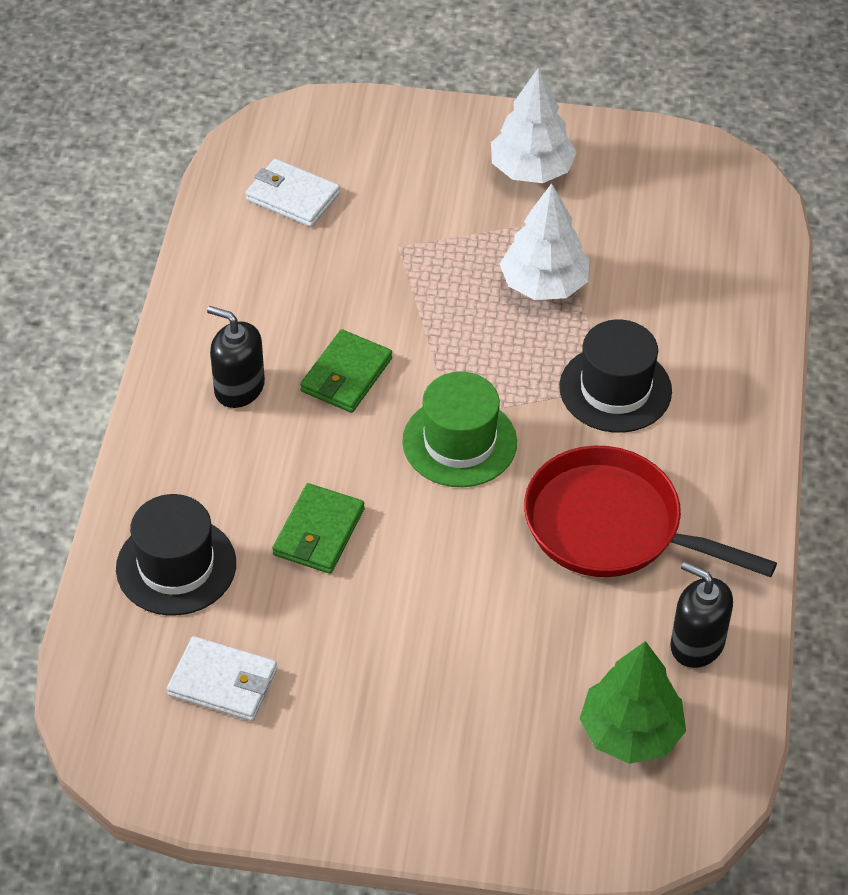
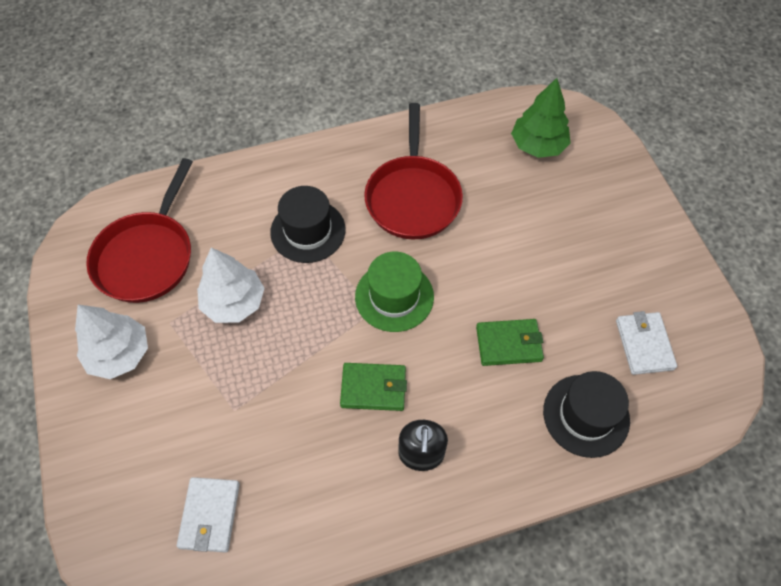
camera: 115 degrees left, 10 degrees up
black soap dispenser [670,561,733,668] -> none
none -> red pan [86,158,193,303]

